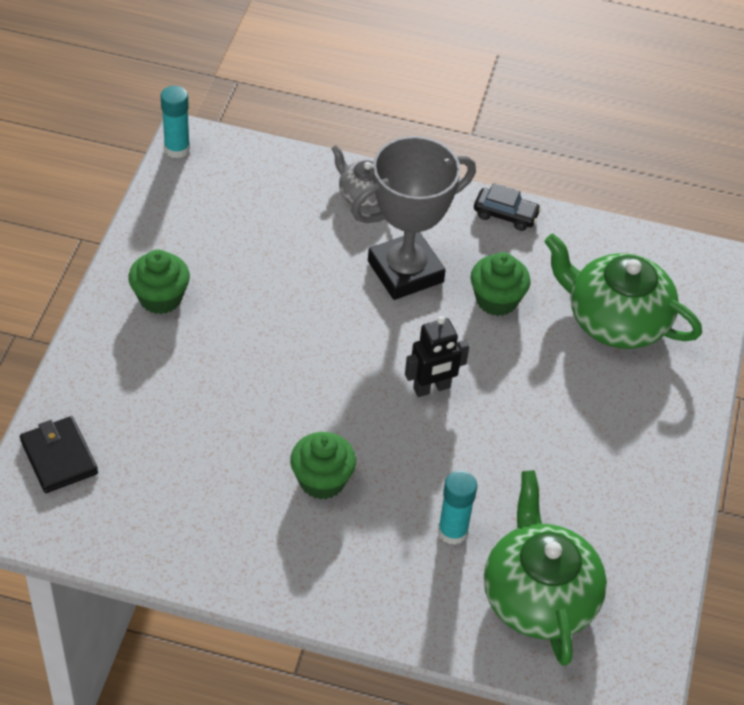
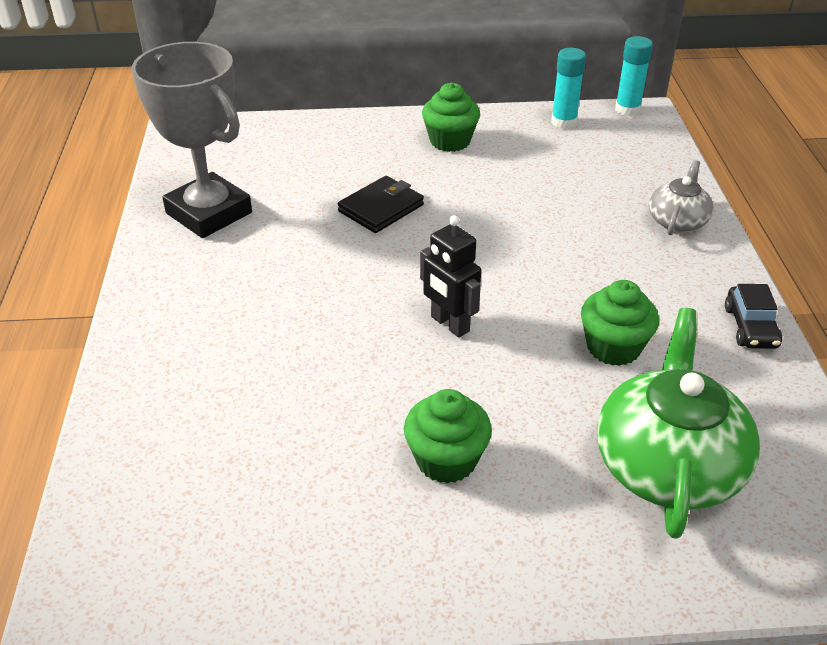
camera: 75 degrees right, 10 degrees down
black wallet [20,416,98,493] -> black wallet moved to [338,176,424,233]
green cupcake [290,432,356,499] -> green cupcake moved to [404,389,492,484]
grey trophy [351,136,476,300] -> grey trophy moved to [132,42,252,238]
turquoise glue stick [438,471,477,545] -> turquoise glue stick moved to [551,48,586,129]
green teapot [484,470,607,666] -> none

